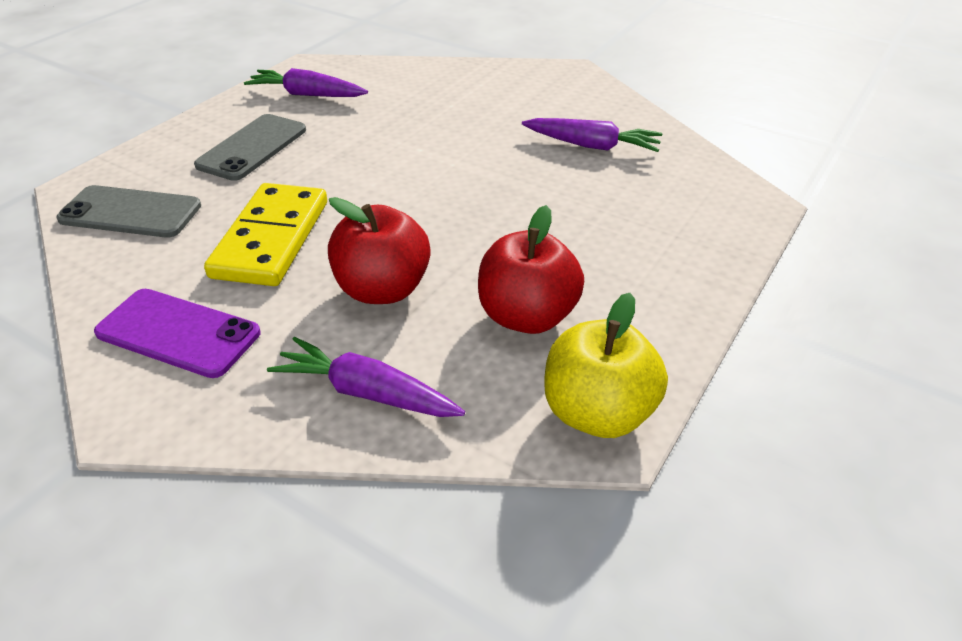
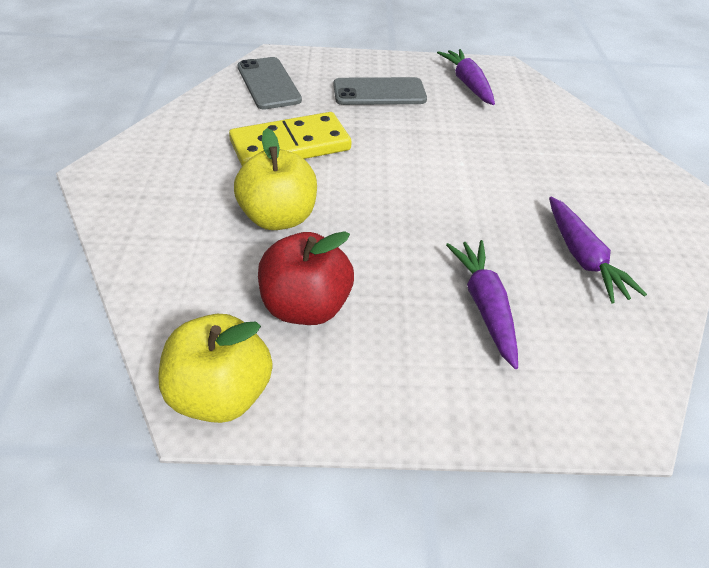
camera: 55 degrees right, 5 degrees up
purple phone [94,289,260,378] -> none
purple carrot [267,337,465,417] -> purple carrot moved to [446,240,518,369]
red apple [328,197,431,304] -> yellow apple [234,128,317,230]

